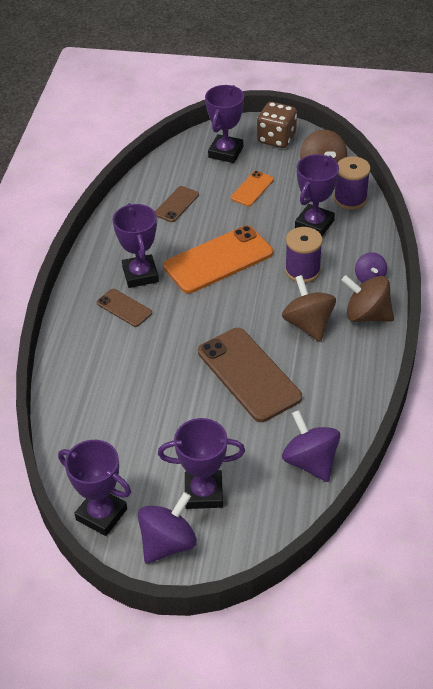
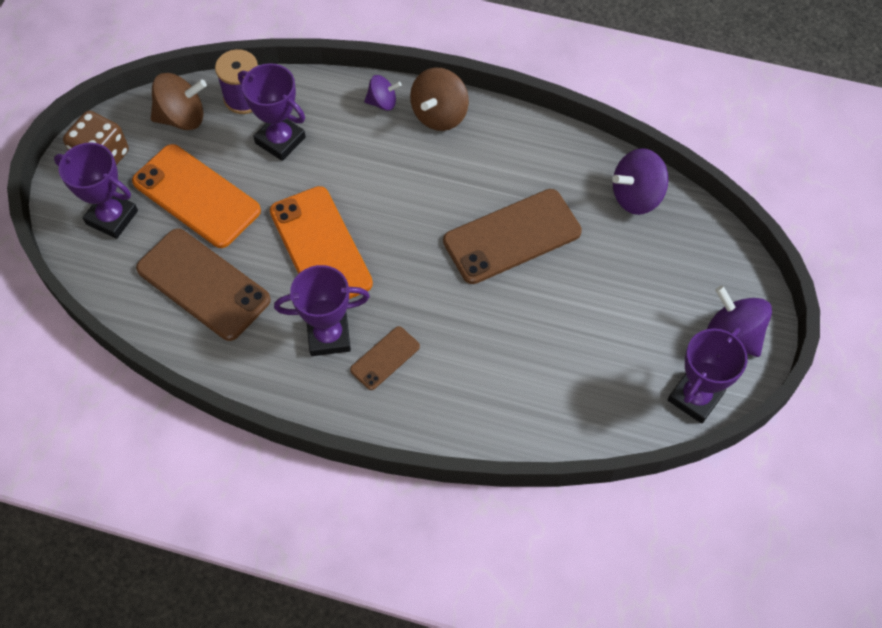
camera: 85 degrees left, 15 degrees up
brown phone [155,186,199,222] -> brown phone [136,228,271,341], size x1.97
purple trophy [158,418,245,509] -> none
orange phone [231,171,274,206] -> orange phone [132,144,261,248], size x1.97
brown spinning top [282,275,336,342] -> none
purple spool [285,227,323,283] -> none

